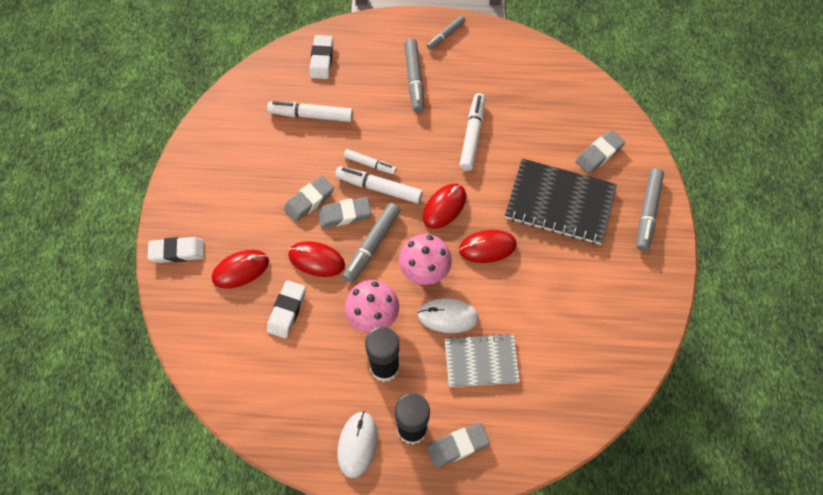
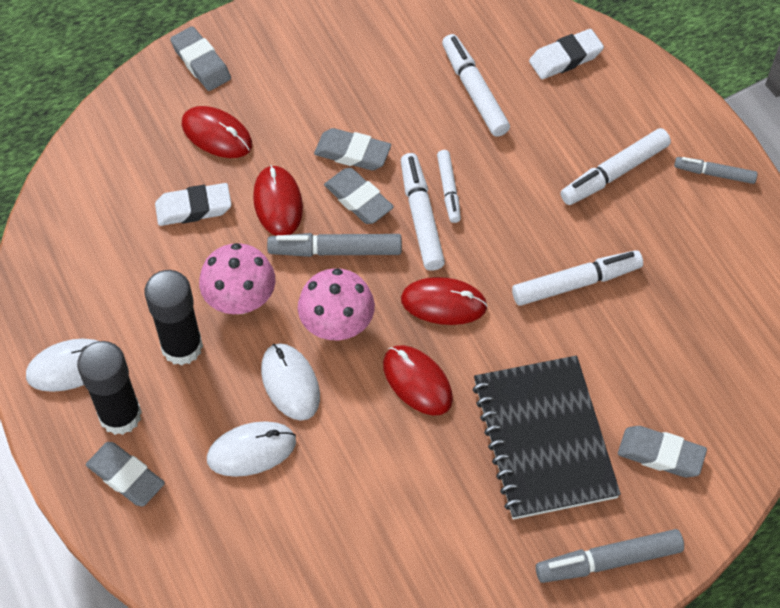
camera: 60 degrees right, 5 degrees down
white eraser [148,237,204,263] -> grey eraser [170,26,231,91]
grey marker [404,38,424,112] -> white marker [560,128,671,205]
grey notebook [445,333,520,387] -> white mouse [207,421,296,477]

